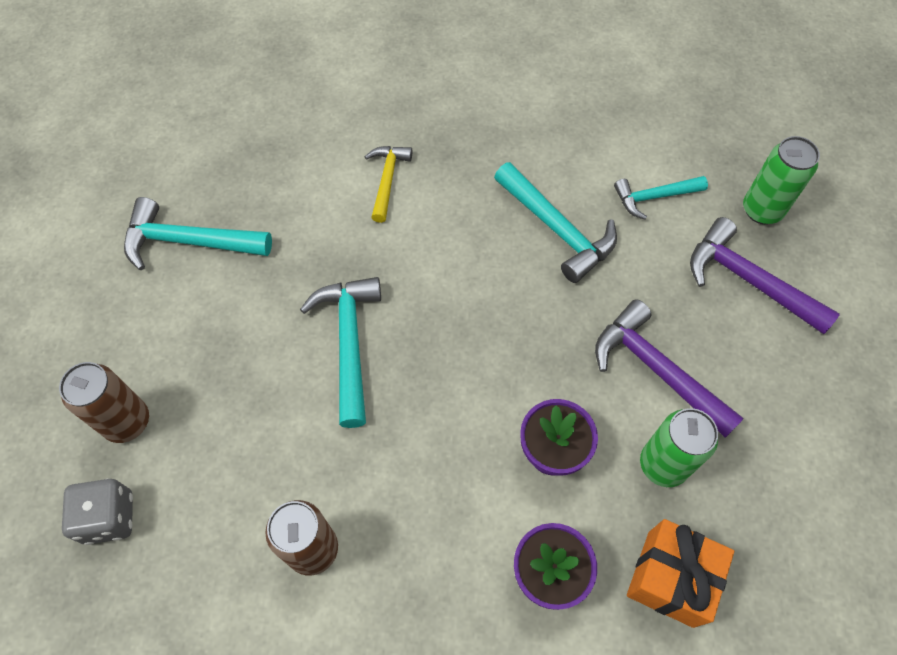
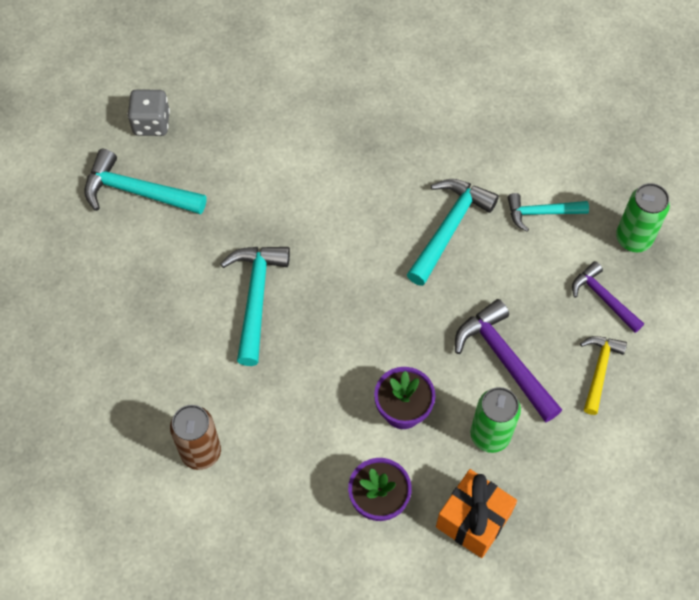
camera: 10 degrees right, 0 degrees up
brown can [59,362,149,443] -> none
grey dice [62,479,133,545] -> grey dice moved to [127,89,170,136]
yellow hammer [364,146,412,223] -> yellow hammer moved to [580,336,627,415]
turquoise hammer [494,162,617,283] -> turquoise hammer turned 120 degrees counterclockwise [407,179,499,286]
purple hammer [690,217,840,334] -> purple hammer [572,261,644,333], size x0.64

